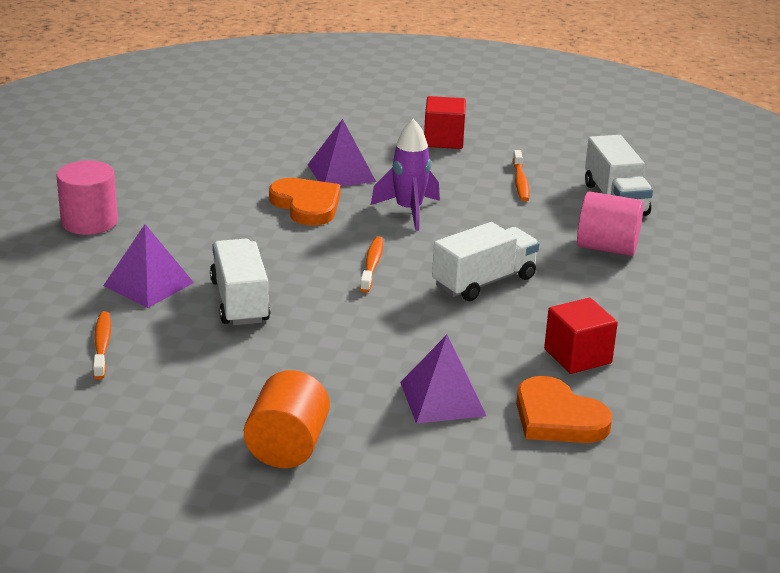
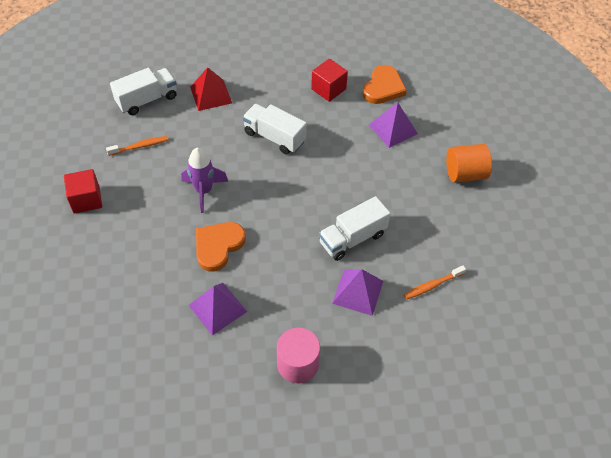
camera: 110 degrees left, 25 degrees up
purple pyramid [308,119,376,186] -> purple pyramid moved to [188,283,247,336]
orange toothbrush [360,237,383,293] -> none
pink cylinder [577,191,644,256] -> red pyramid [190,67,232,111]

